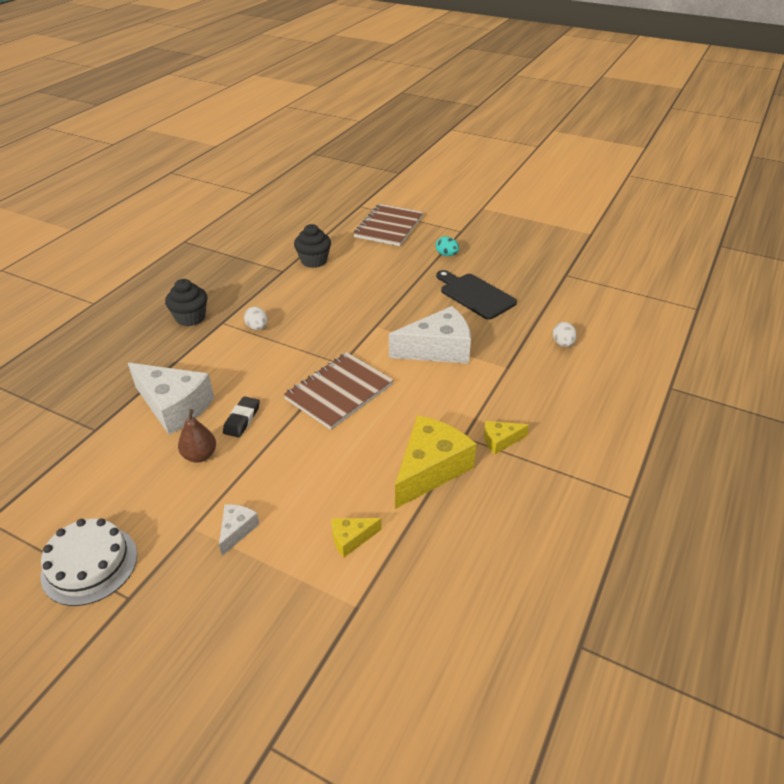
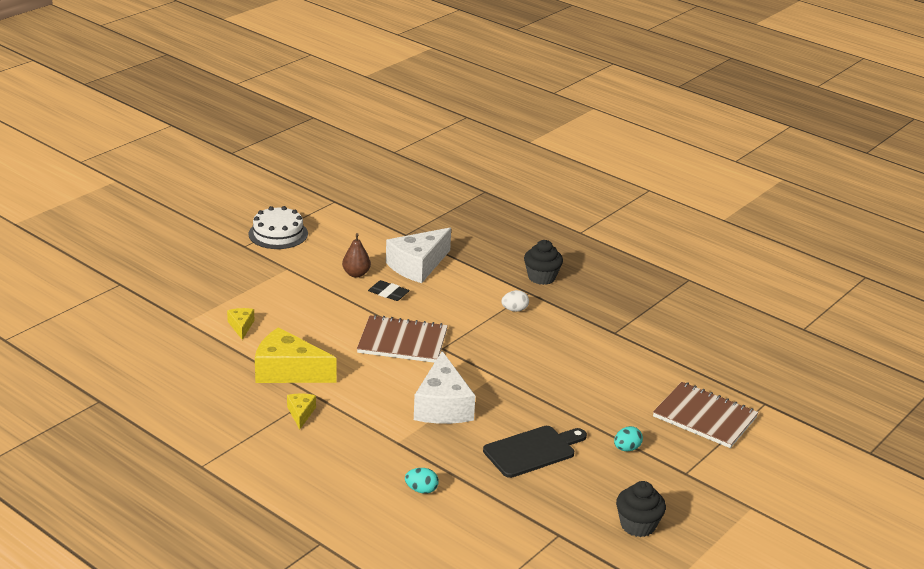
camera: 100 degrees right, 10 degrees down
white cheese [219,504,259,556] -> none
brown notebook [283,352,394,430] -> brown notebook turned 45 degrees counterclockwise [357,315,448,363]
black cupcake [294,224,331,268] -> black cupcake moved to [616,481,666,537]
yellow cheese [395,415,476,509] -> yellow cheese turned 150 degrees clockwise [255,327,337,383]
white egg [553,322,577,347] -> turquoise egg [405,468,439,494]

